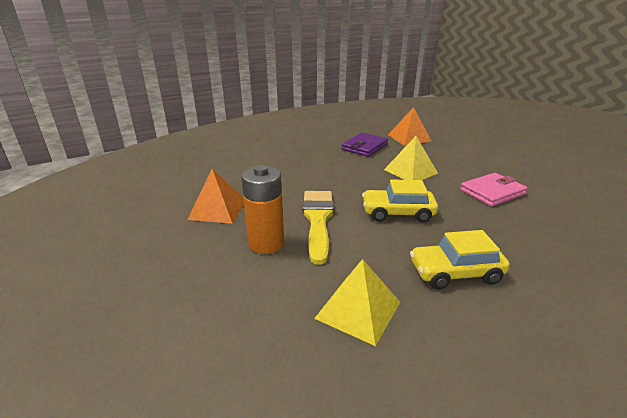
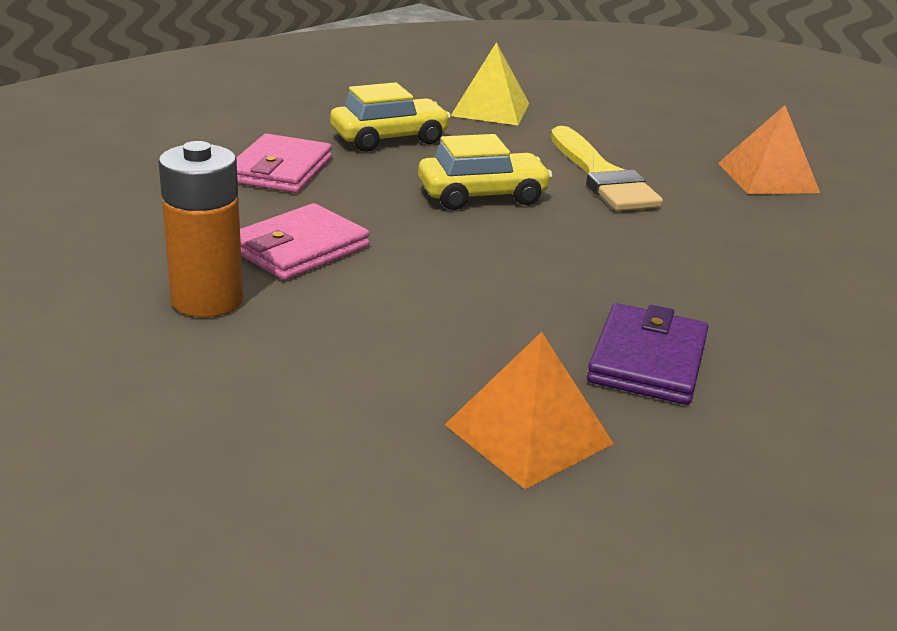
camera: 160 degrees right, 0 degrees up
orange battery [241,165,284,254] -> orange battery moved to [158,141,243,317]
yellow pyramid [384,136,438,180] -> none
none -> pink wallet [236,134,332,193]

